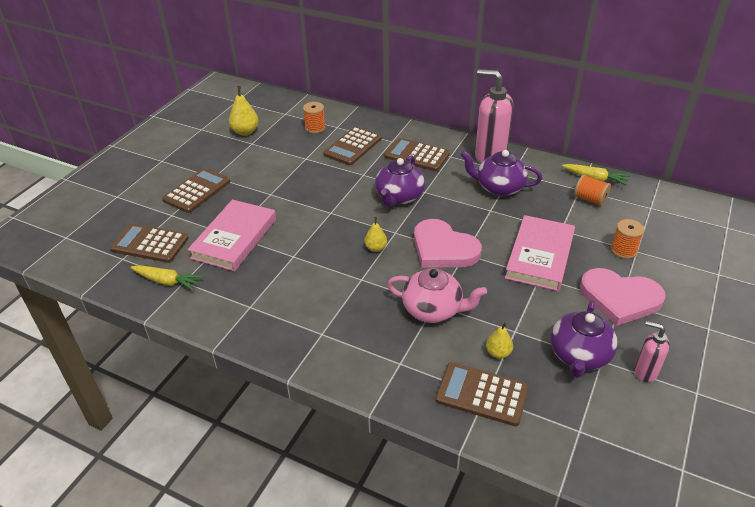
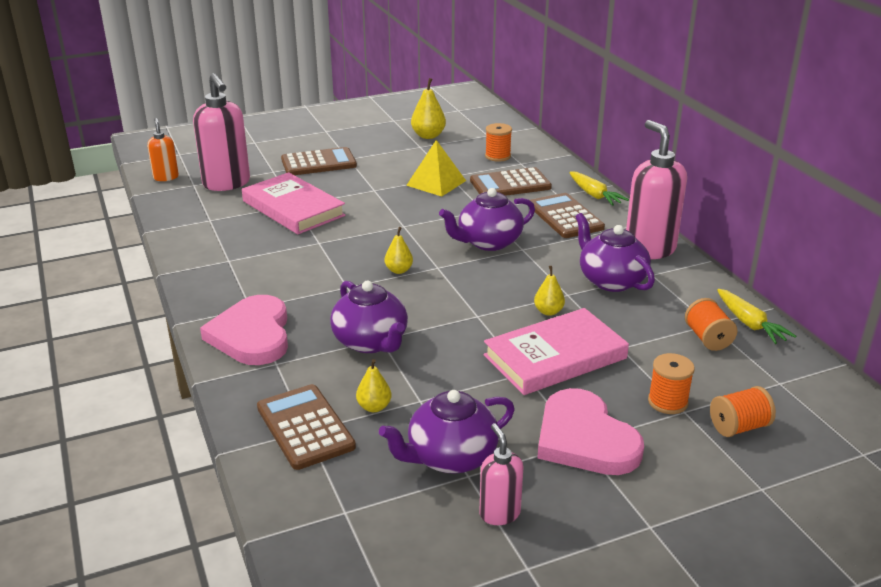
camera: 40 degrees right, 10 degrees down
brown calculator [110,223,189,263] -> pink soap dispenser [193,73,250,191]
yellow carrot [131,265,203,291] -> yellow carrot moved to [569,172,629,206]
pink book [188,200,276,271] -> pink book turned 75 degrees clockwise [242,172,346,234]
pink teapot [387,268,487,323] -> purple teapot [330,281,408,353]
pink heart [414,219,482,268] -> pink heart moved to [200,295,288,365]
none -> orange soap dispenser [147,118,179,181]
none -> yellow pyramid [406,140,466,197]
none -> yellow pear [534,266,565,316]
none -> orange spool [710,386,776,437]

